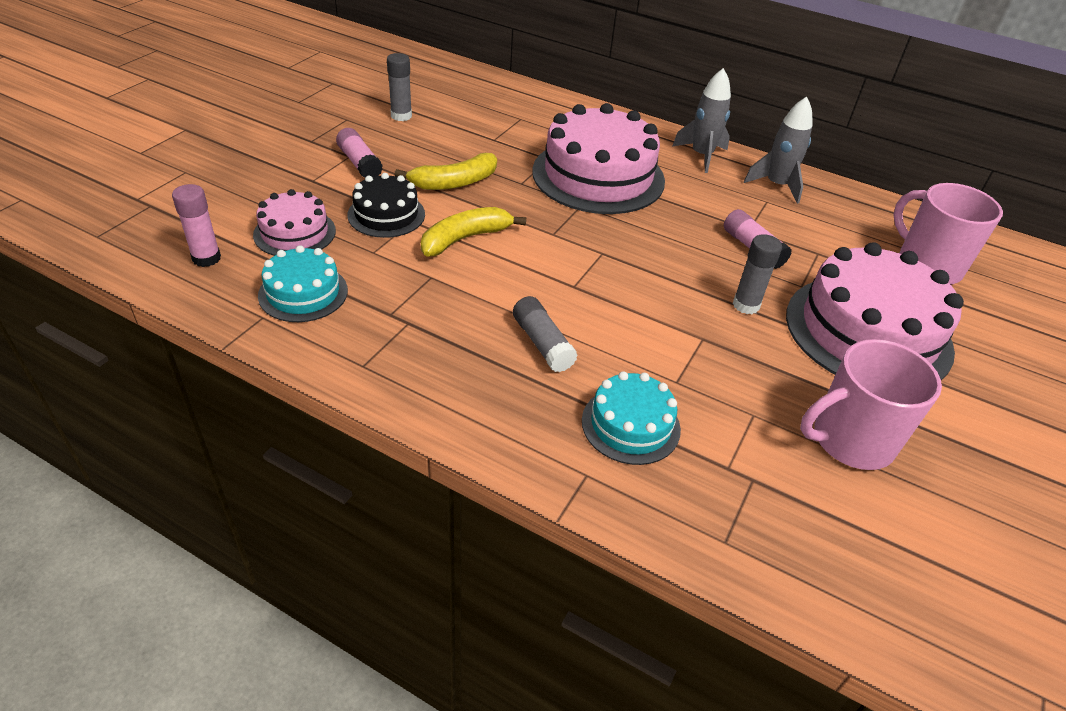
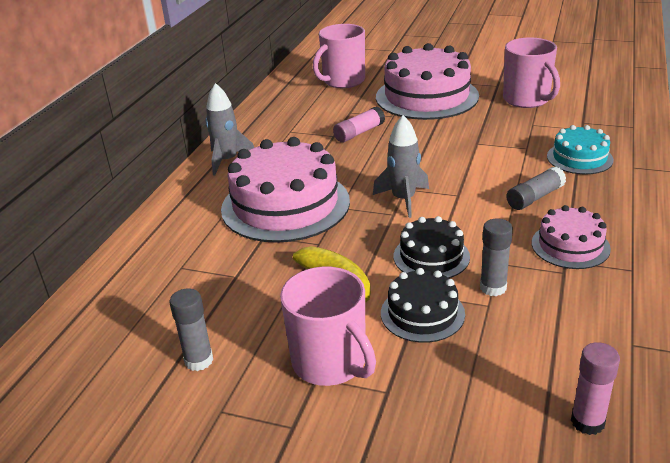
camera: 95 degrees left, 10 degrees down
pink cake [253,189,336,256] -> pink cake moved to [531,205,611,269]
turquoise cake [258,245,348,322] -> none
pink glue stick [336,128,383,178] -> pink mug [280,267,376,386]
yellow banana [421,207,526,257] -> black cake [393,216,470,278]
grey glue stick [733,234,782,314] -> grey glue stick moved to [480,219,513,296]
grey rocket [744,97,812,204] -> grey rocket moved to [373,115,429,218]

